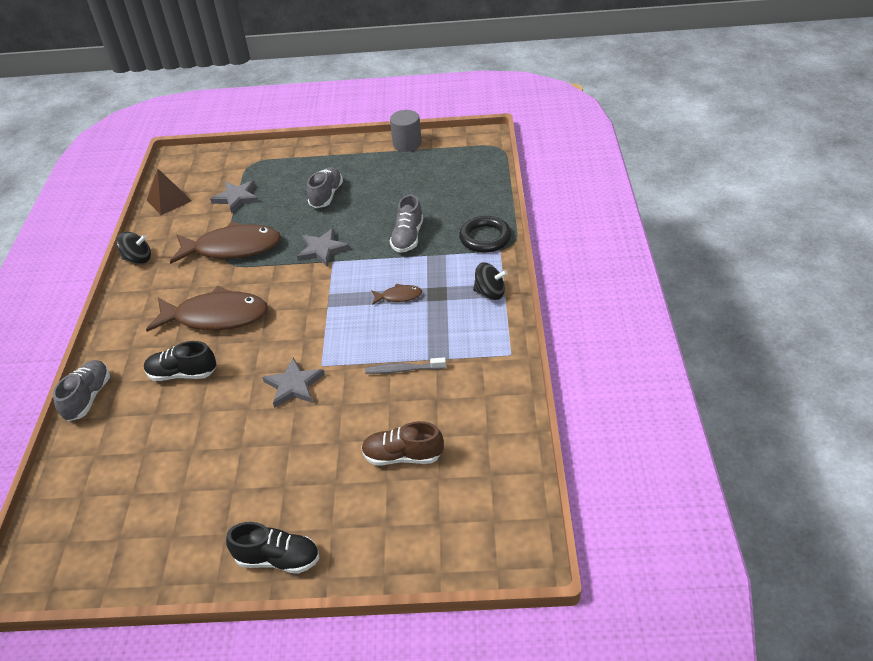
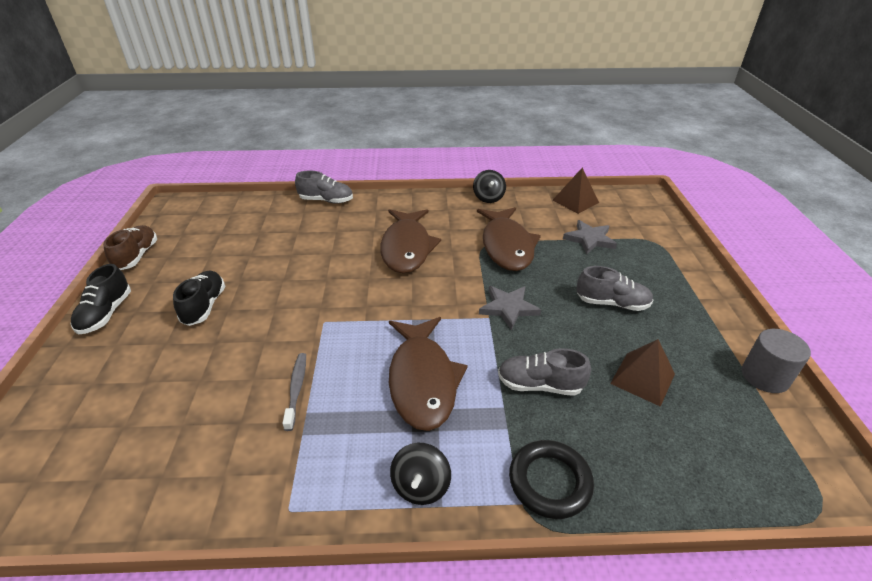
camera: 85 degrees right, 5 degrees down
black shoe [144,341,216,381] -> black shoe moved to [173,271,225,326]
grey star [262,358,325,408] -> none
brown shoe [361,421,444,466] -> brown shoe moved to [103,225,157,270]
brown fish [372,284,422,305] -> brown fish [389,317,468,431], size x2.31
none -> brown pyramid [610,339,675,407]

